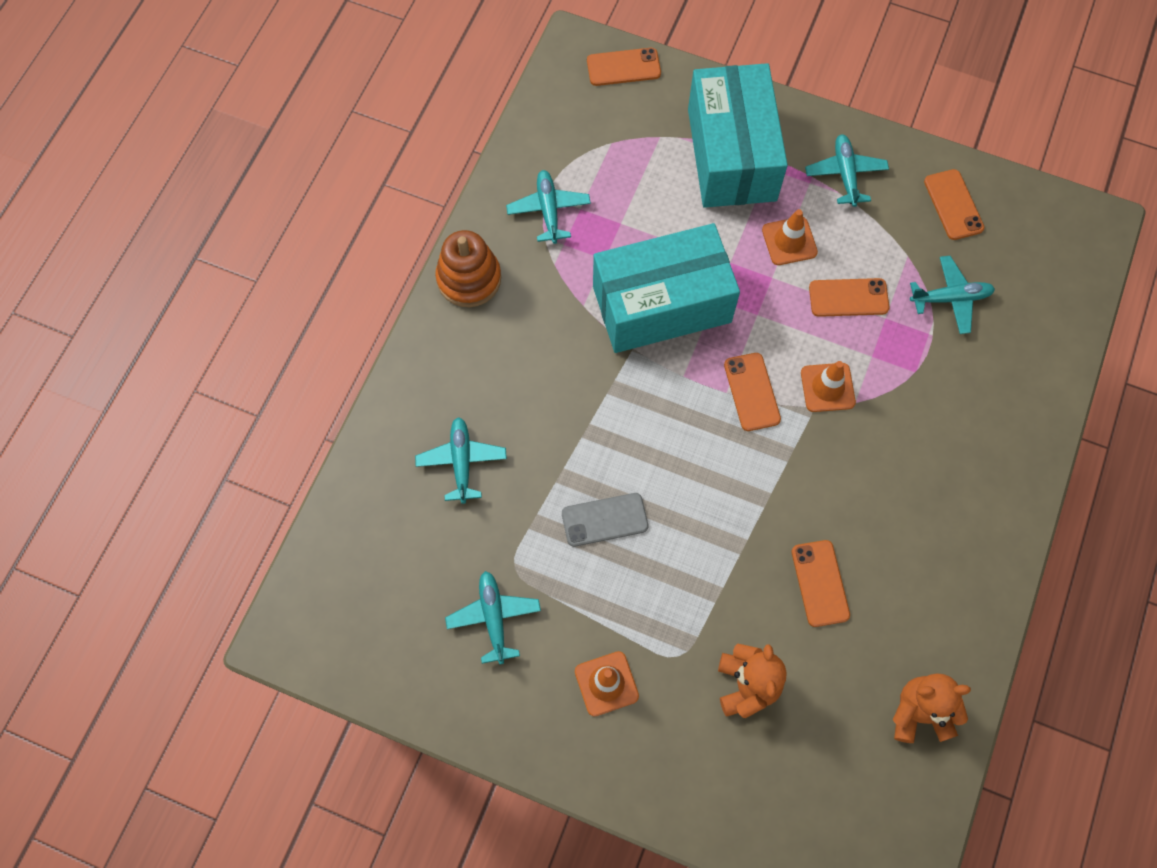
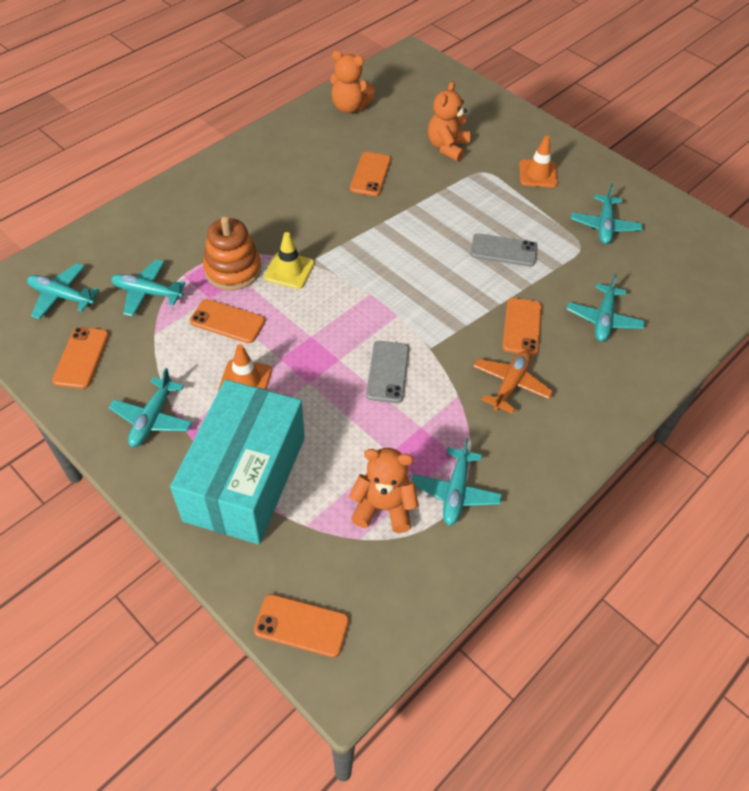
camera: 160 degrees left, 15 degrees down
orange stacking toy [435,230,501,307] -> orange stacking toy moved to [203,216,261,290]
turquoise box [593,223,740,353] -> grey phone [366,341,409,403]
orange phone [724,353,781,431] -> orange phone moved to [502,298,542,356]
orange traffic cone [801,361,856,412] -> yellow traffic cone [264,232,314,289]
none -> turquoise plane [27,263,100,319]
none -> orange teddy bear [349,448,419,533]
none -> orange plane [473,351,553,414]

